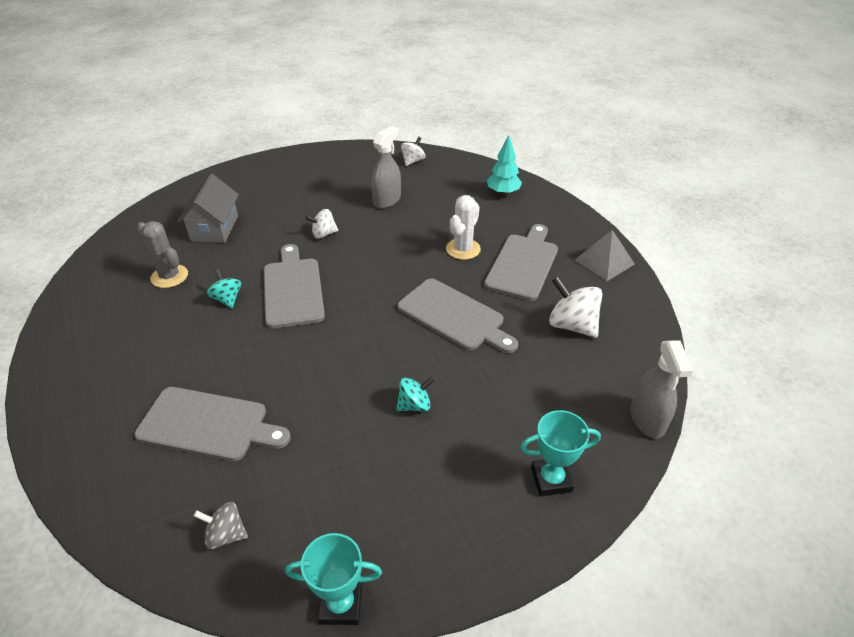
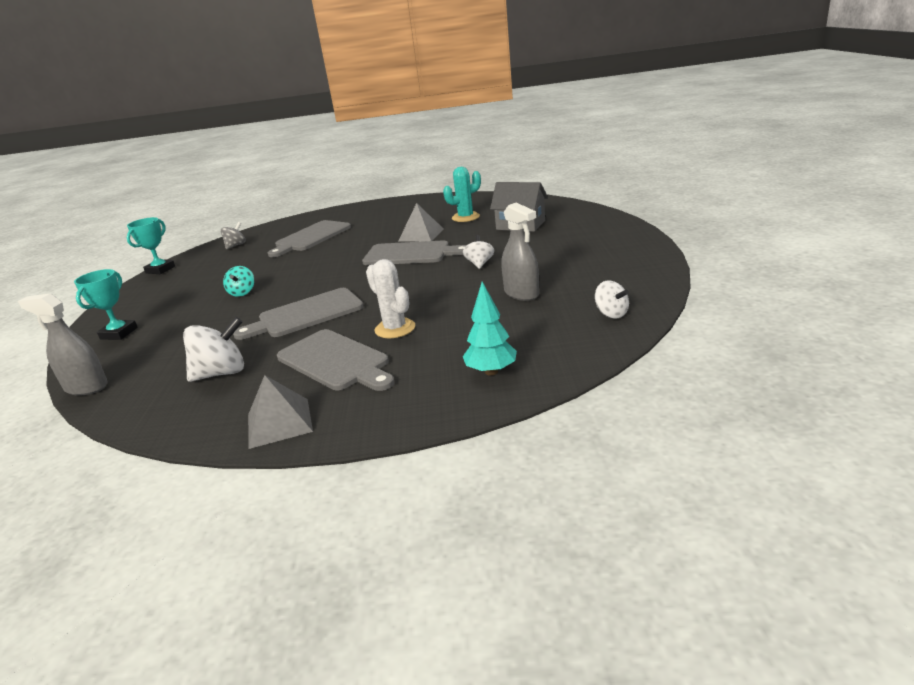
camera: 115 degrees right, 15 degrees down
grey cactus [137,221,188,288] -> turquoise cactus [443,167,481,222]
turquoise spinning top [207,269,241,308] -> grey pyramid [399,203,444,242]

